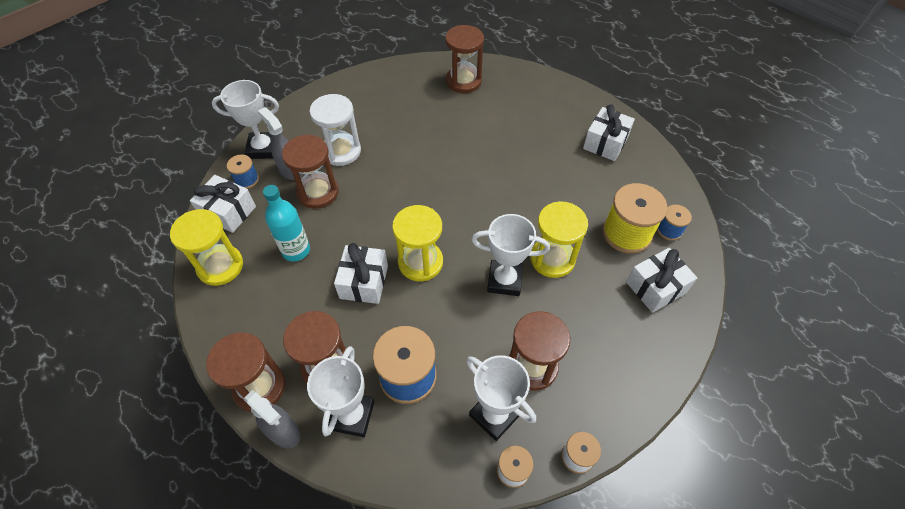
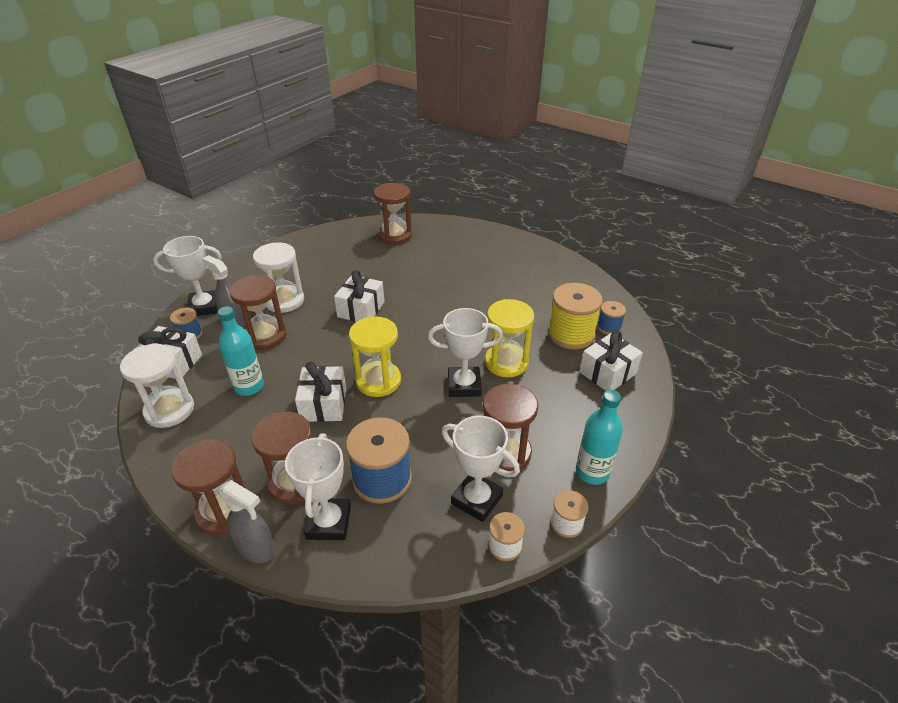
camera: 10 degrees left, 15 degrees down
yellow hourglass [170,209,243,286] -> white hourglass [120,344,194,428]
white gift [583,104,635,161] -> white gift moved to [334,270,385,322]
none -> turquoise bottle [576,390,623,485]

